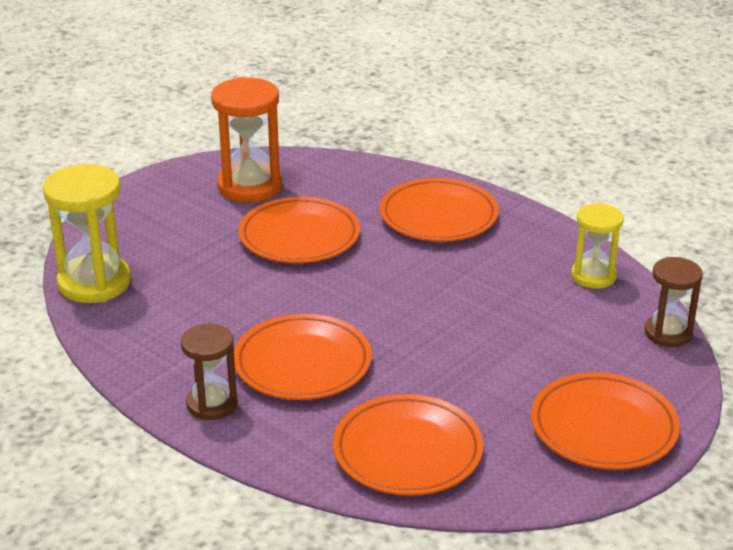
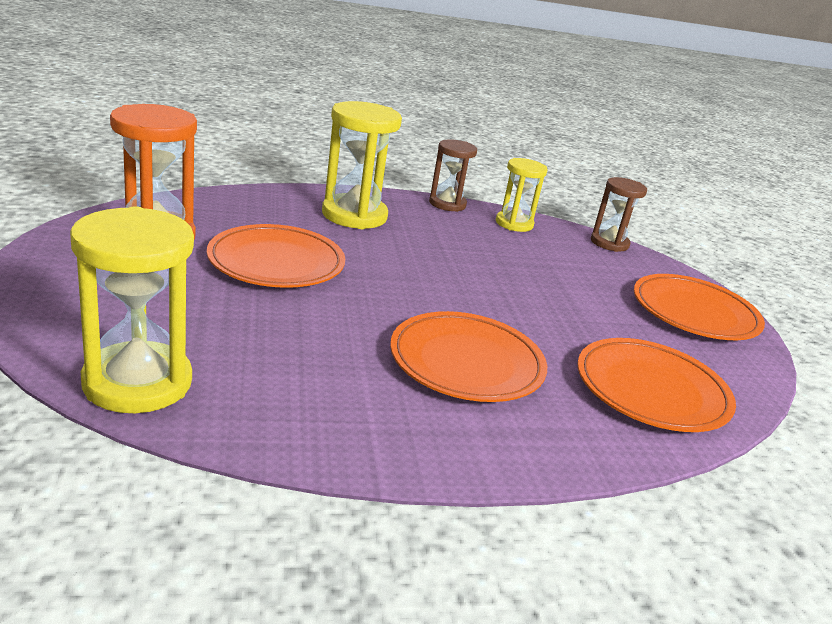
camera: 55 degrees left, 5 degrees down
brown hourglass [181,324,237,420] -> brown hourglass moved to [429,139,477,212]
orange plate [380,178,499,242] -> yellow hourglass [322,101,402,229]

